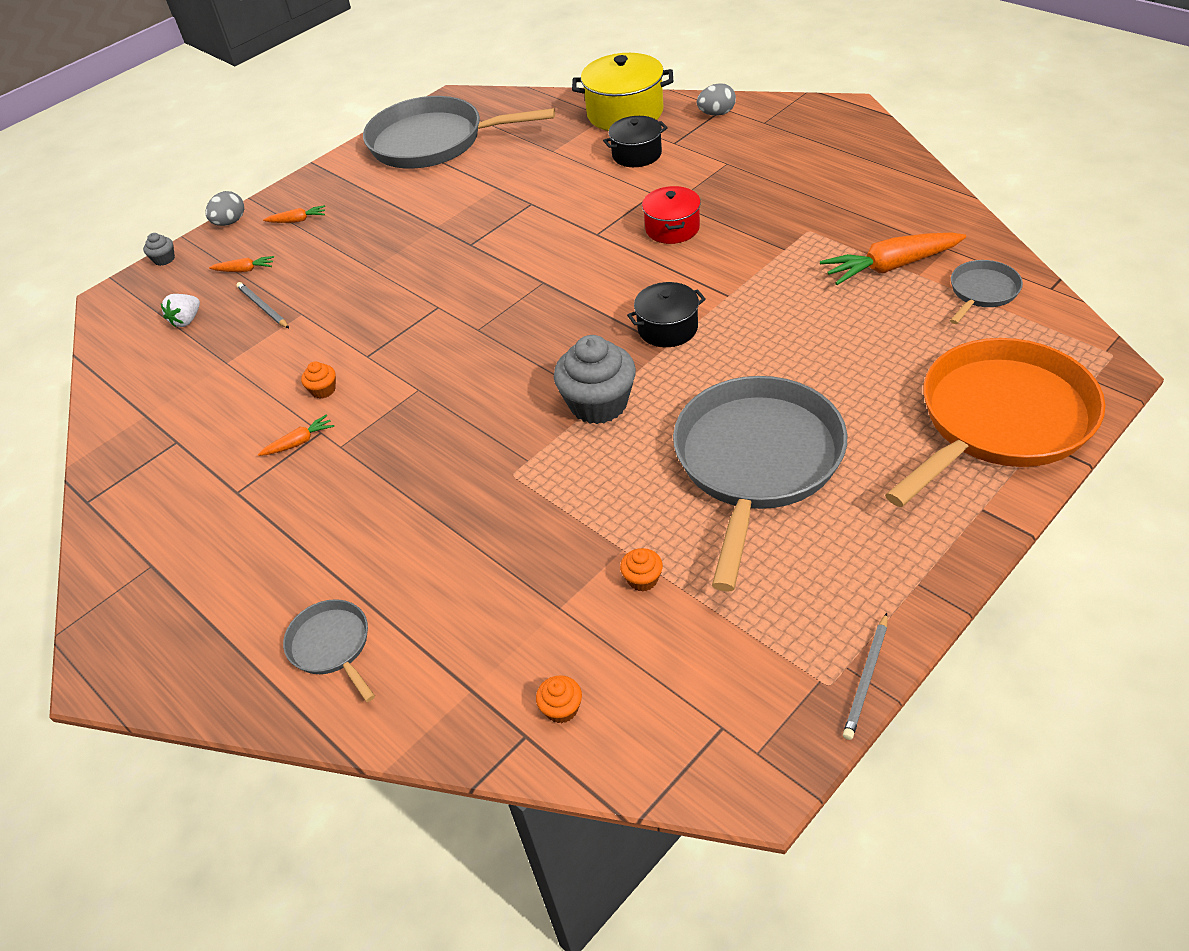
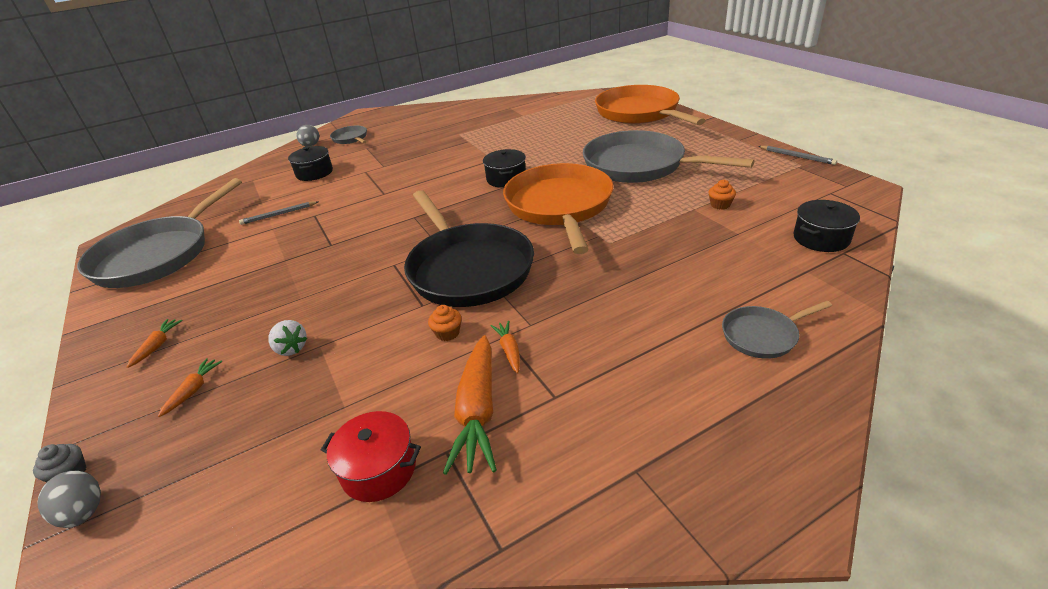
camera: 75 degrees left, 10 degrees down
white strawberry [161,294,200,327] -> white strawberry moved to [268,320,307,356]
grey egg [206,191,244,226] -> grey egg moved to [37,471,101,528]
grey pencil [236,282,289,328] -> grey pencil moved to [239,201,318,225]
orange cupcake [536,675,582,723] -> black pot [793,200,860,252]
grey cupcake [554,335,636,424] -> orange pan [503,163,614,254]
yellow pot [572,53,673,131] -> none
red pot [642,186,701,244] -> red pot moved to [321,411,421,502]
orange carrot [820,233,966,285] -> orange carrot moved to [443,335,497,475]
grey pan [950,260,1023,324] -> grey pan moved to [330,126,367,144]
none -> black pan [404,190,534,307]

